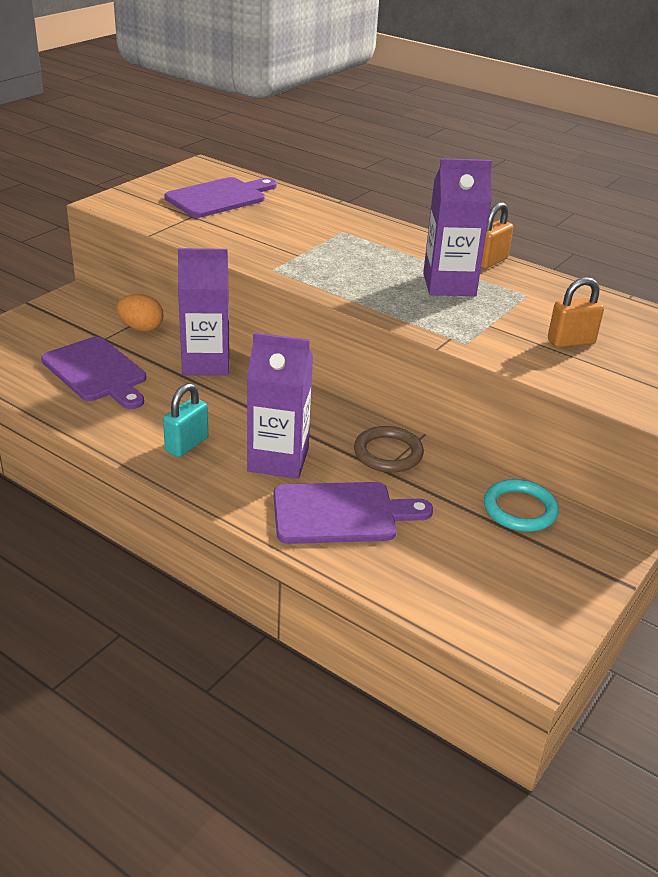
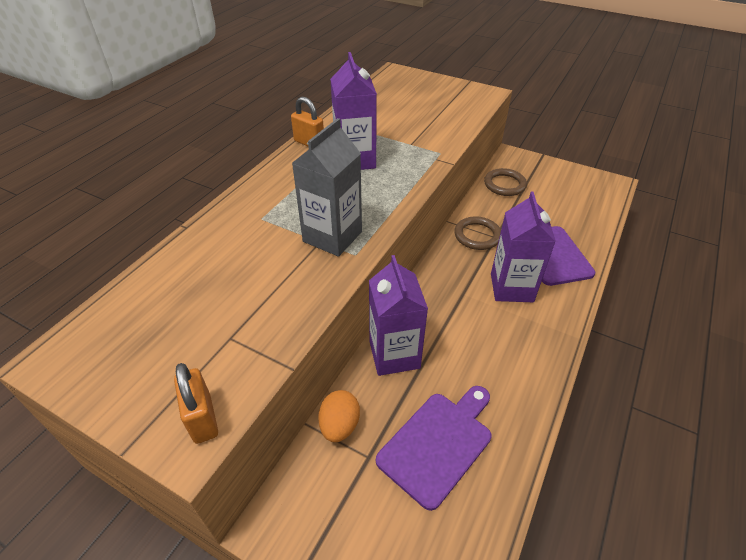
camera: 95 degrees left, 10 degrees up
turquoise padlock [163,383,208,457] -> none
purple cutting board [165,177,277,218] -> none
turquoise ring [484,479,559,532] -> brown ring [484,168,527,196]
orange padlock [548,277,604,348] -> orange padlock moved to [174,363,218,444]
none -> grey carton [292,118,362,257]

